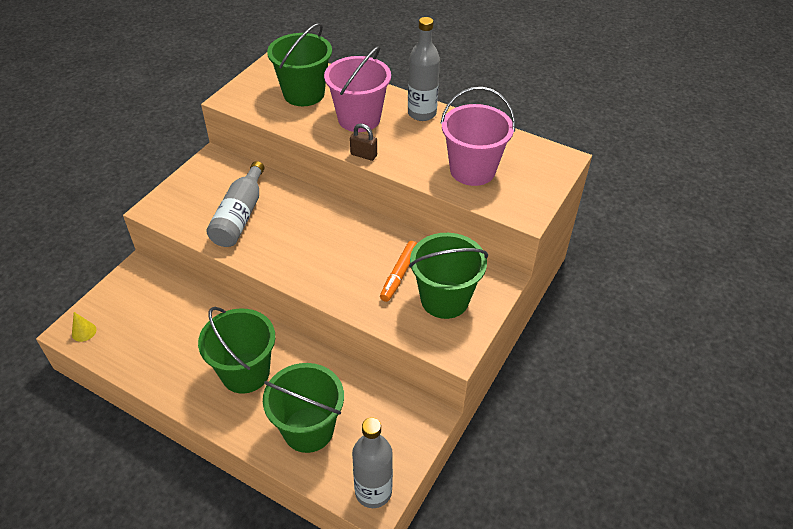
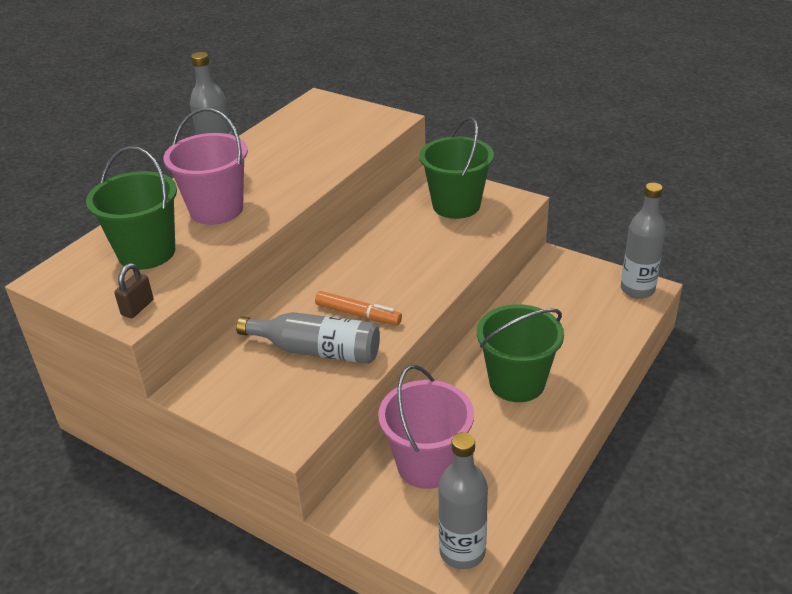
camera: 85 degrees left, 10 degrees down
yellow cone [72,312,96,342] -> grey bottle [438,432,488,569]
green bucket [263,363,344,453] -> none
brown padlock [350,124,377,161] -> brown padlock moved to [114,263,153,318]
orange marker [380,241,417,302] -> orange marker moved to [315,291,402,325]
pink bucket [440,87,515,186] -> pink bucket moved to [378,365,474,489]

